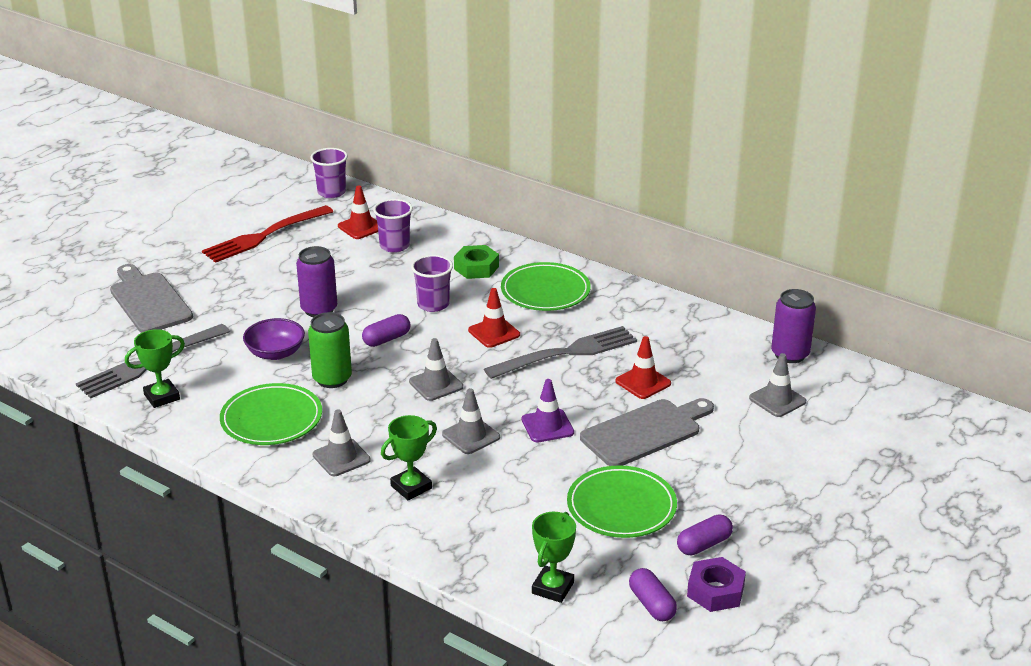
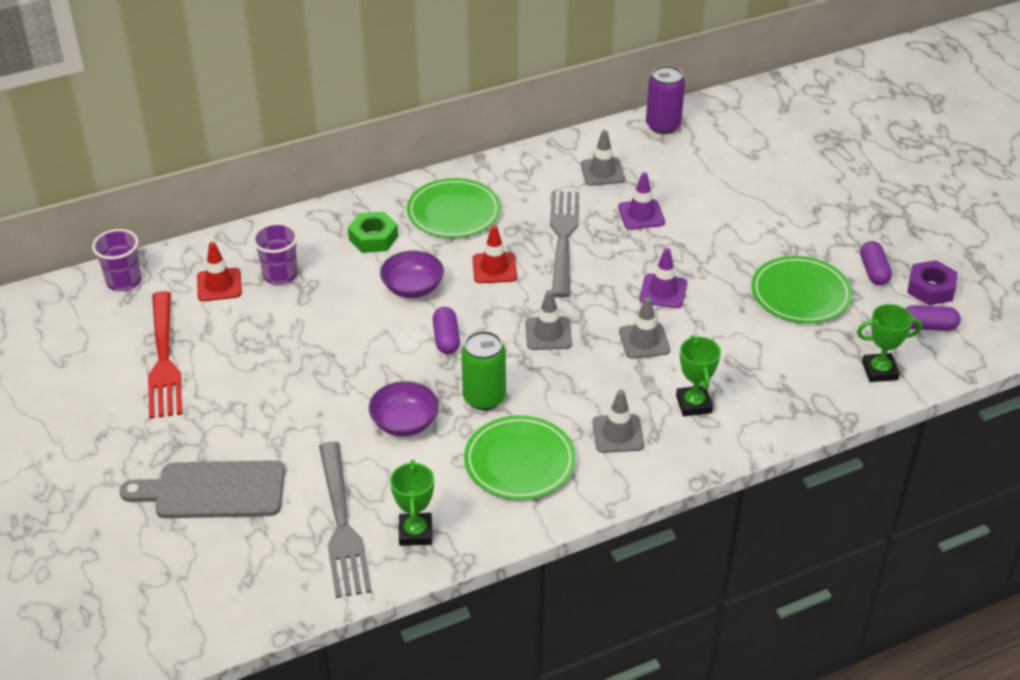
camera: 60 degrees left, 10 degrees up
purple can [296,246,337,317] -> none
purple cup [411,255,453,312] -> purple bowl [380,251,444,298]
green trophy [532,512,576,603] -> green trophy turned 60 degrees counterclockwise [857,304,922,382]
grey cutting board [580,398,714,466] -> none
red traffic cone [615,336,671,399] -> purple traffic cone [618,172,665,230]
grey traffic cone [749,353,806,417] -> grey traffic cone moved to [581,130,625,186]

